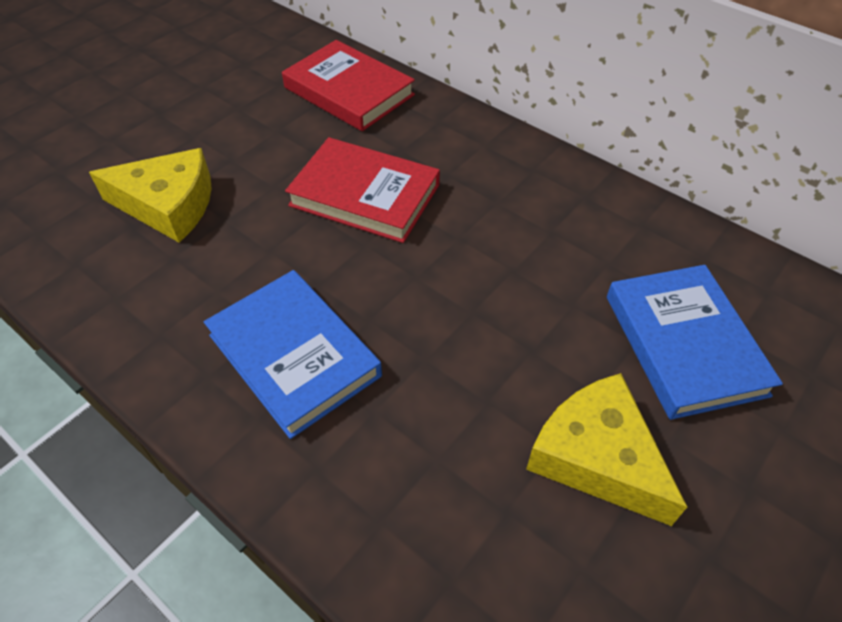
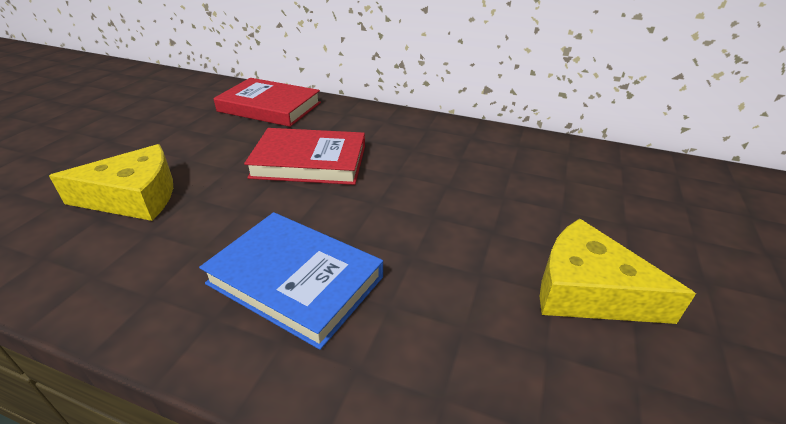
camera: 20 degrees left, 15 degrees down
blue book [607,265,783,420] -> none

